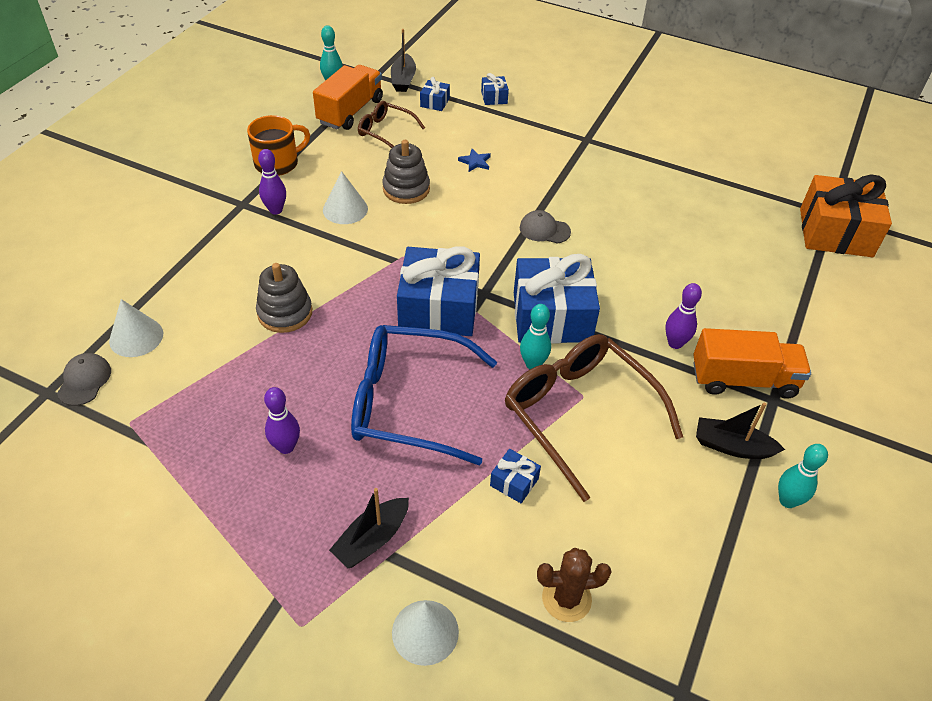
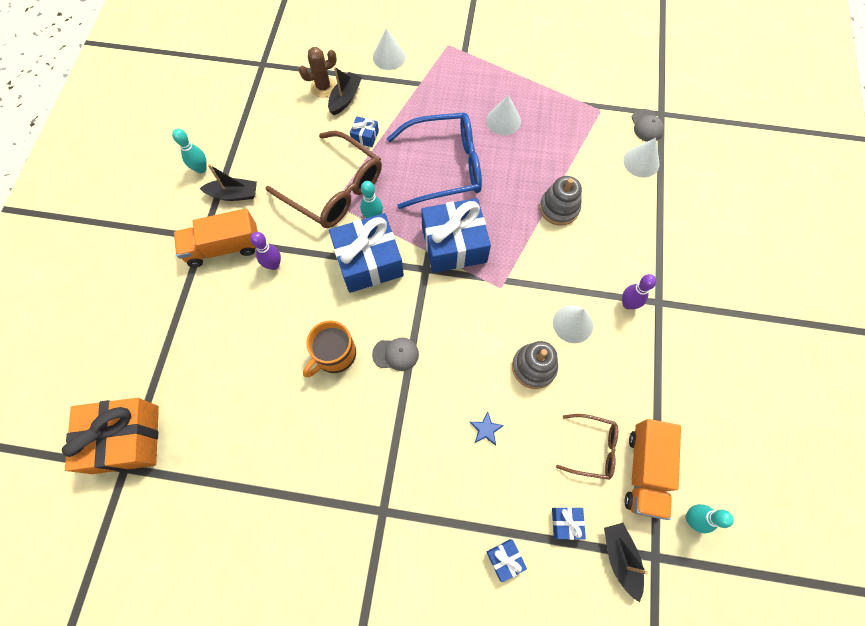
camera: 165 degrees right, 20 degrees up
orange mug [247,115,310,176] -> orange mug moved to [303,320,356,377]
purple bowling pin [264,387,300,454] -> white cone [486,95,521,135]
black boat [329,488,409,568] -> black boat moved to [328,67,362,115]

